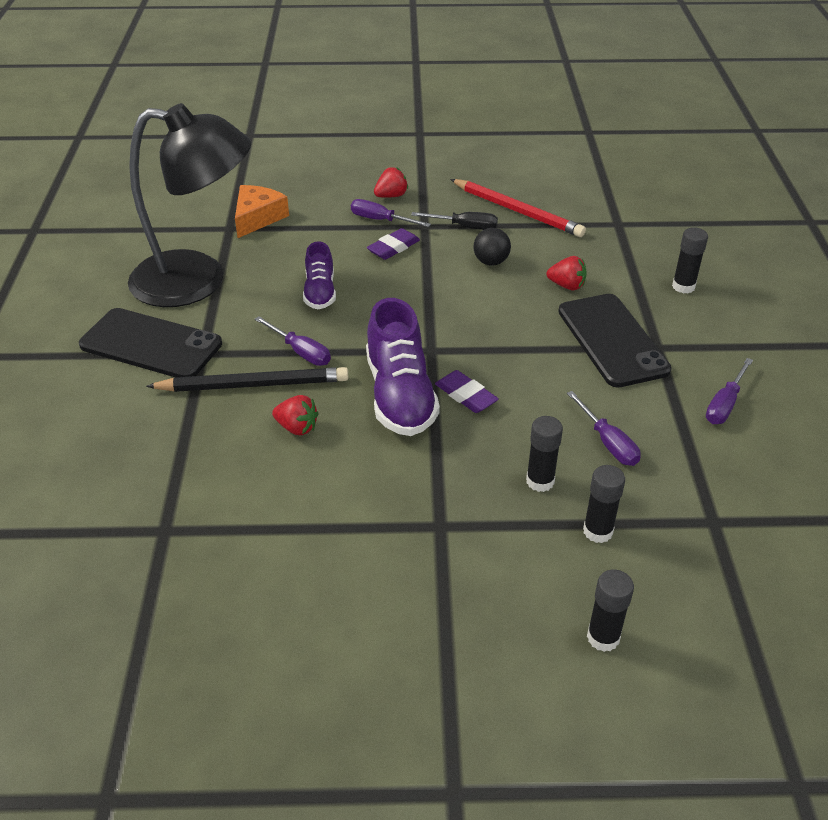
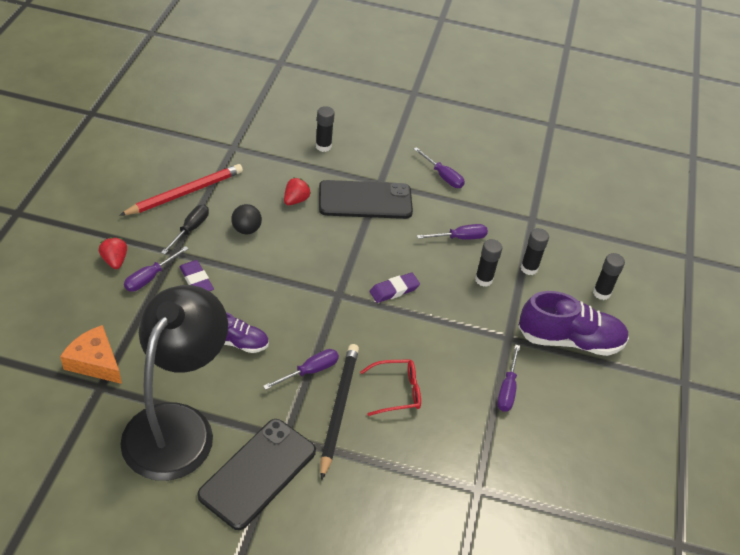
camera: 80 degrees left, 5 degrees up
red strawberry [272,395,319,435] -> red glasses [360,359,421,416]
purple shoe [366,298,440,436] -> purple shoe moved to [518,291,629,356]
none -> purple screwdriver [497,345,520,412]

